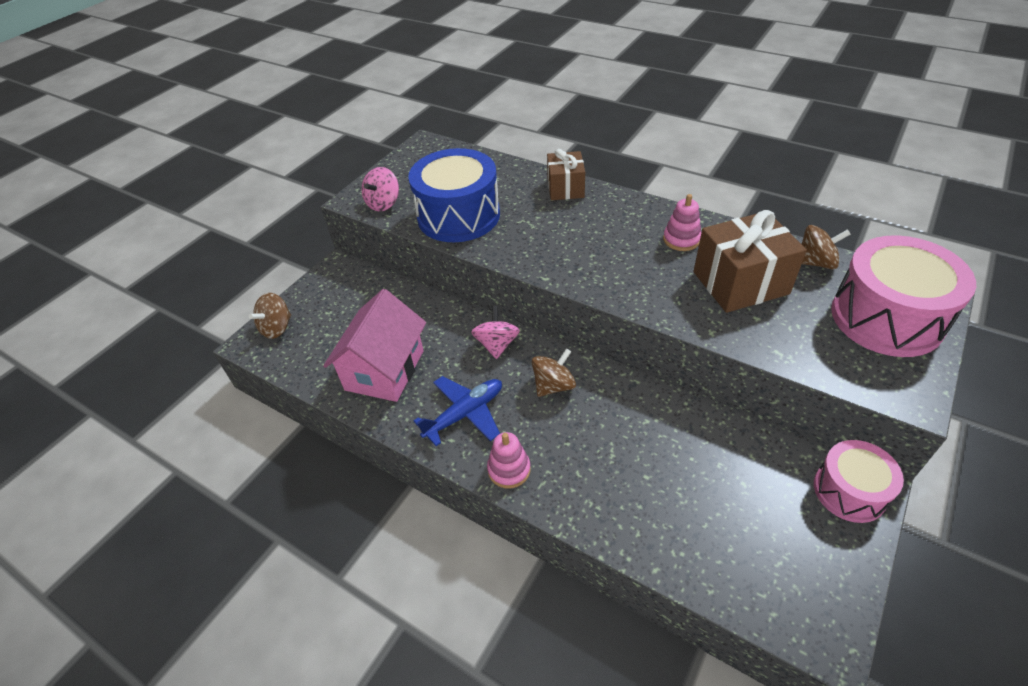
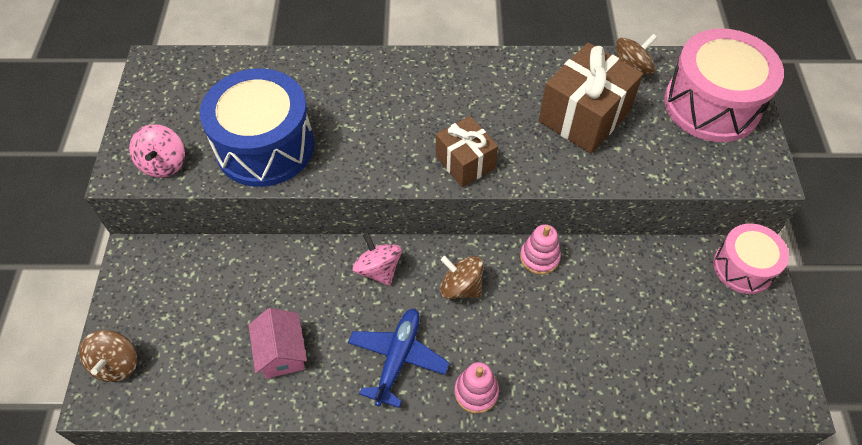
camera: 35 degrees left, 10 degrees up
pink house [323,289,426,402] -> pink house [249,308,307,379], size x0.59
brown spinning top [532,348,576,397] -> brown spinning top turned 75 degrees counterclockwise [440,256,484,299]
brown gift [547,149,585,200] -> brown gift moved to [436,116,498,187]
pink stacking toy [663,194,701,251] -> pink stacking toy moved to [520,224,561,275]

